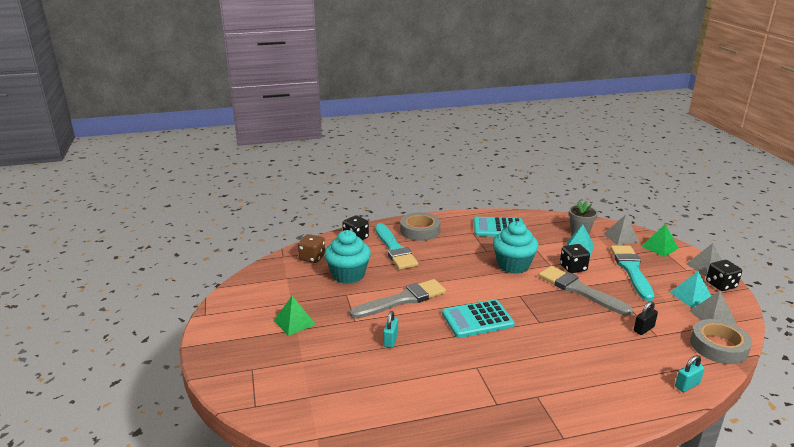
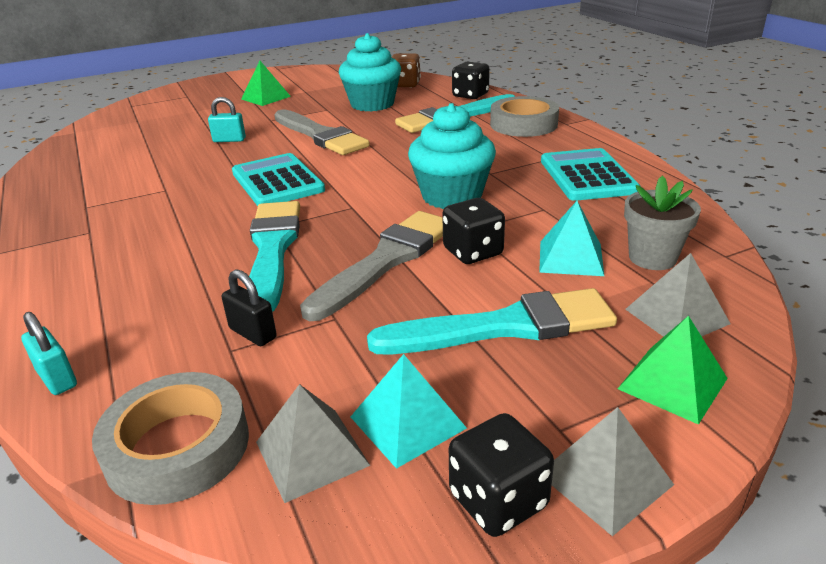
camera: 80 degrees right, 5 degrees up
none -> turquoise brush [249,201,300,312]

